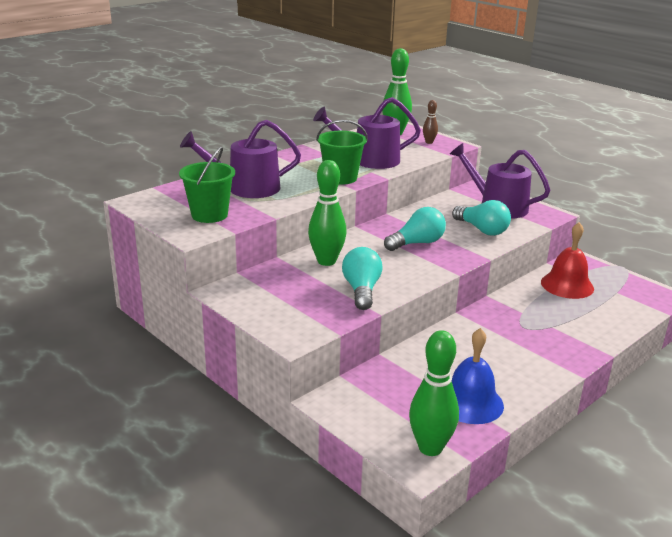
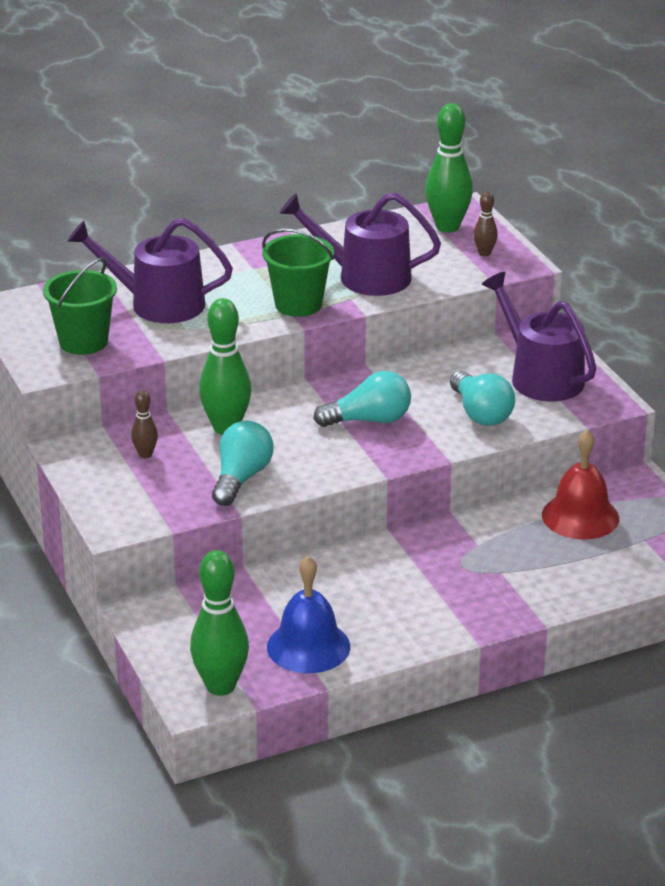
camera: 20 degrees right, 5 degrees up
none -> brown bowling pin [131,390,158,458]

